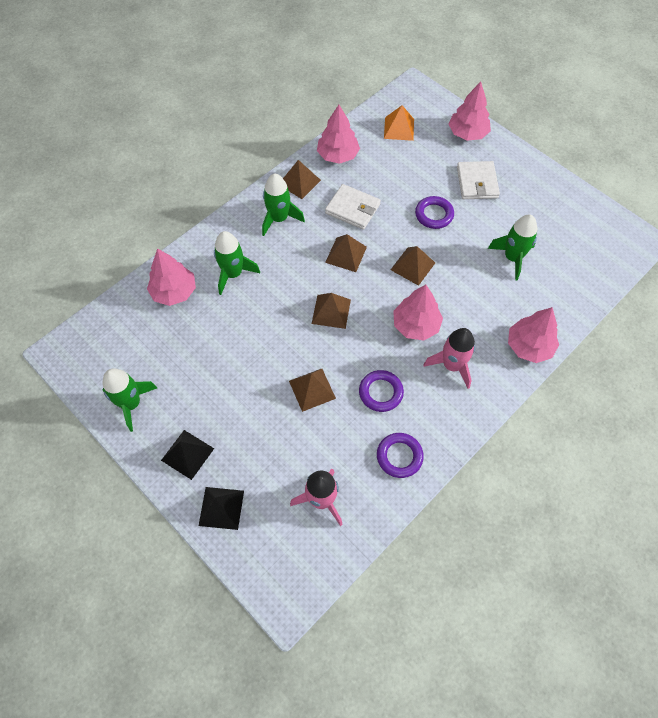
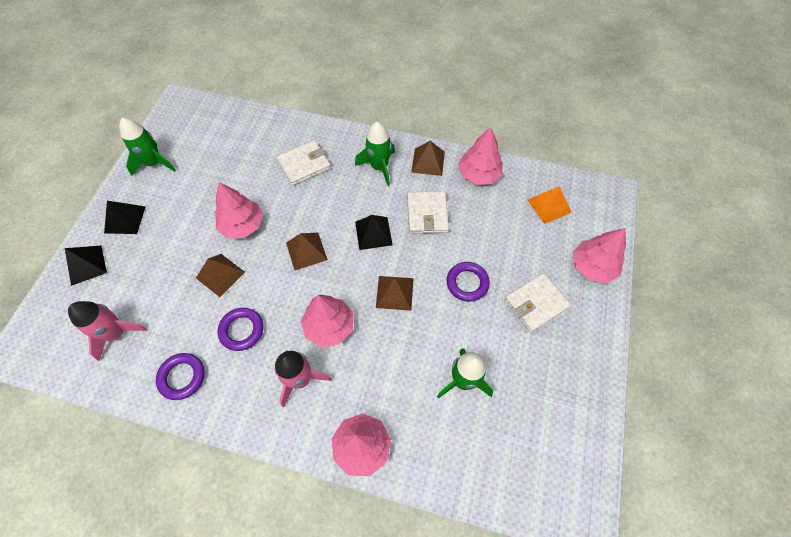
camera: 60 degrees right, 0 degrees up
pink tree [147,248,196,306] -> pink tree moved to [215,182,263,238]
green rocket [214,231,260,295] -> white wallet [276,140,331,186]
brown pyramid [325,234,367,272] -> black pyramid [355,215,393,250]

